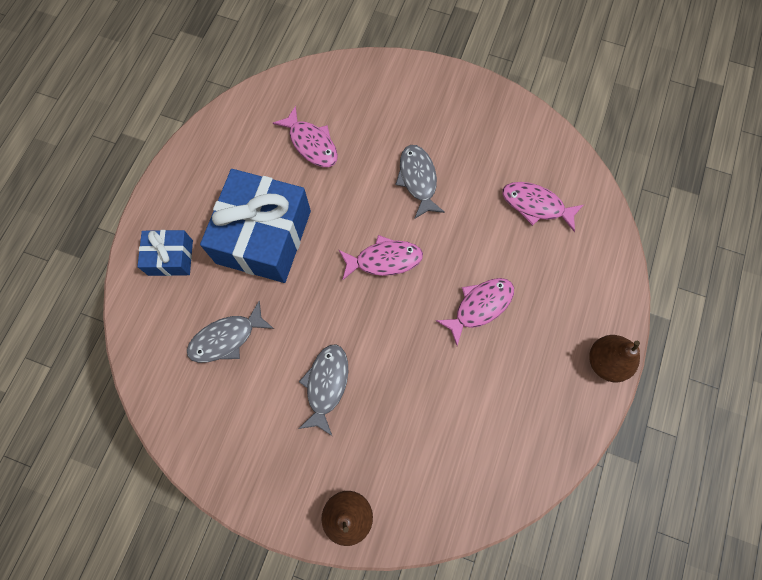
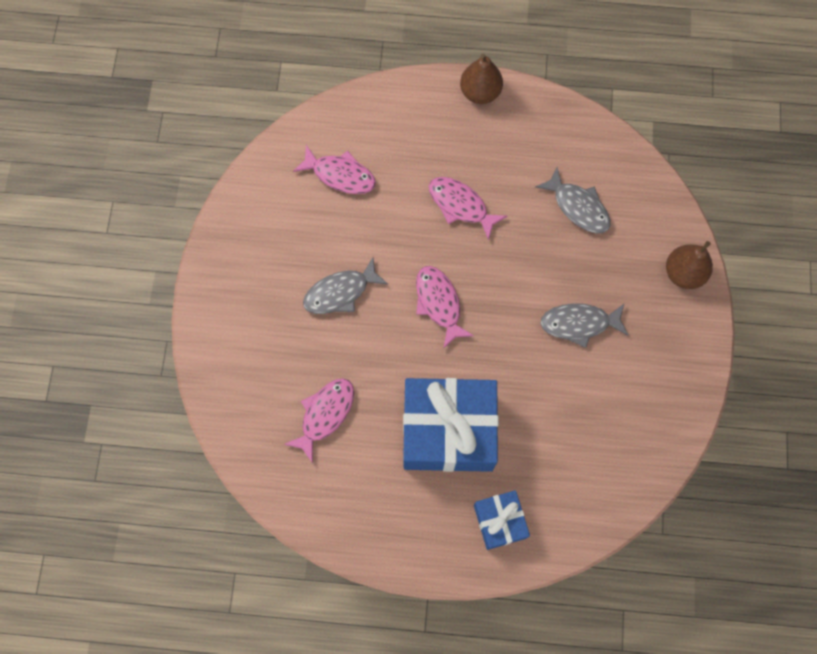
camera: 105 degrees left, 0 degrees up
grey fish [187,301,274,363] -> grey fish moved to [535,167,610,233]
pink fish [502,182,584,232] -> pink fish turned 75 degrees counterclockwise [293,145,376,194]

